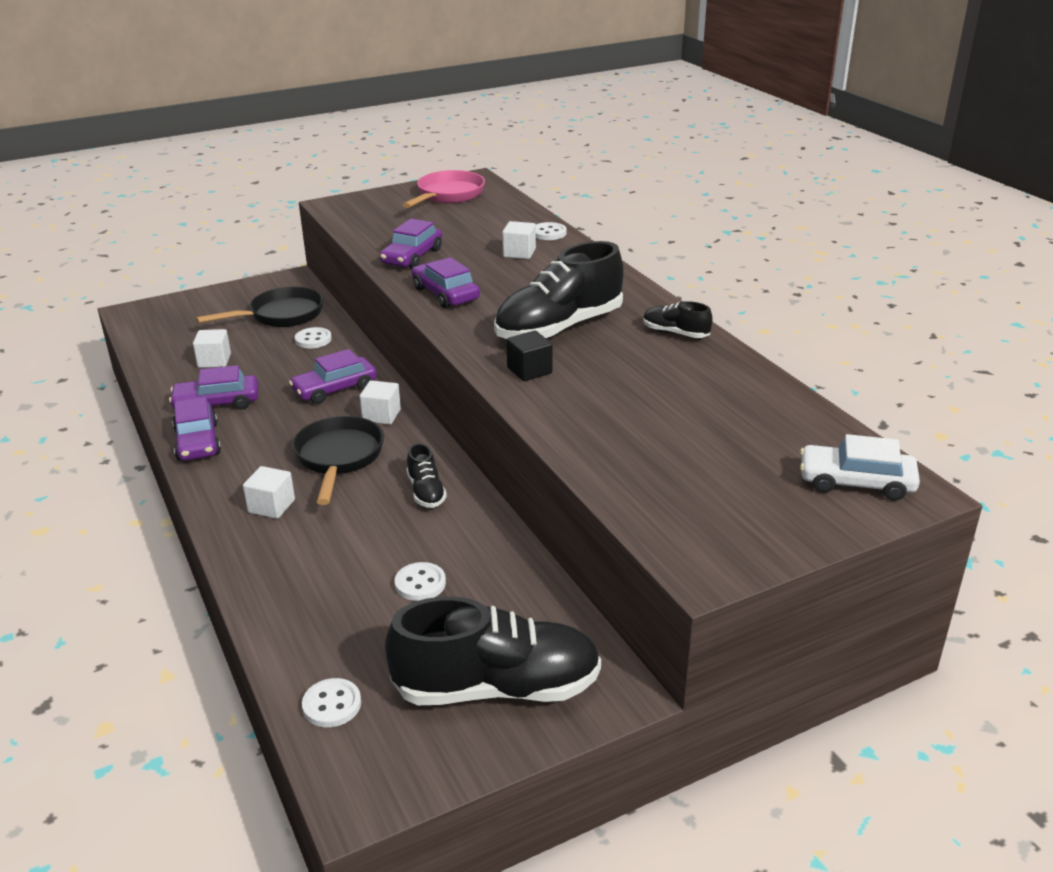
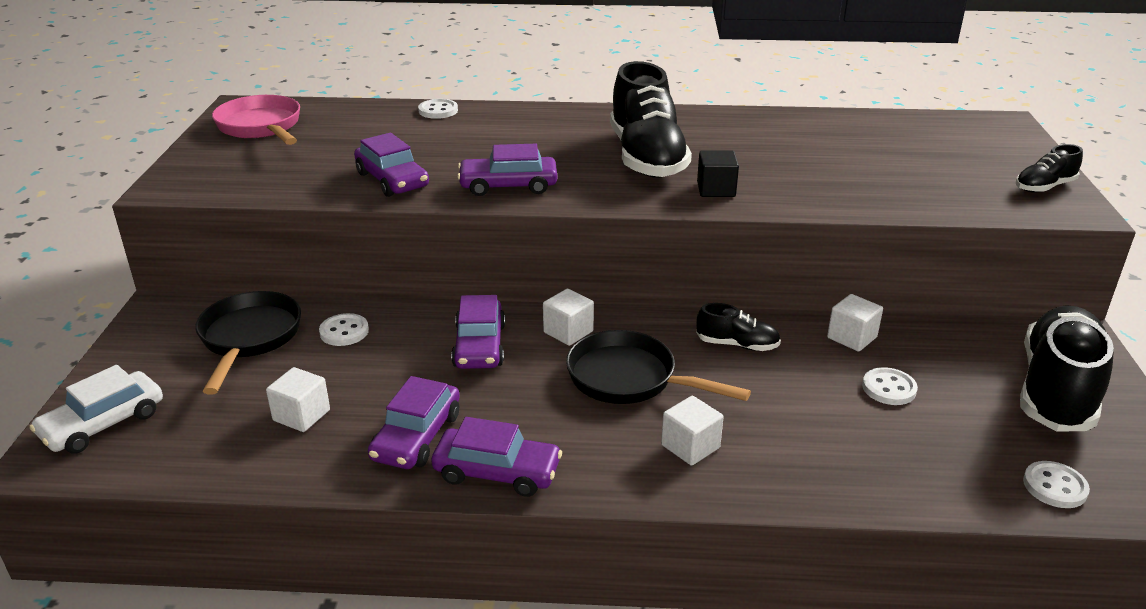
camera: 60 degrees left, 0 degrees up
white cube [502,221,536,259] -> white cube moved to [827,294,883,352]
black shoe [643,301,713,338] -> black shoe moved to [1016,144,1083,193]
white car [800,434,920,501] -> white car moved to [30,365,163,453]

